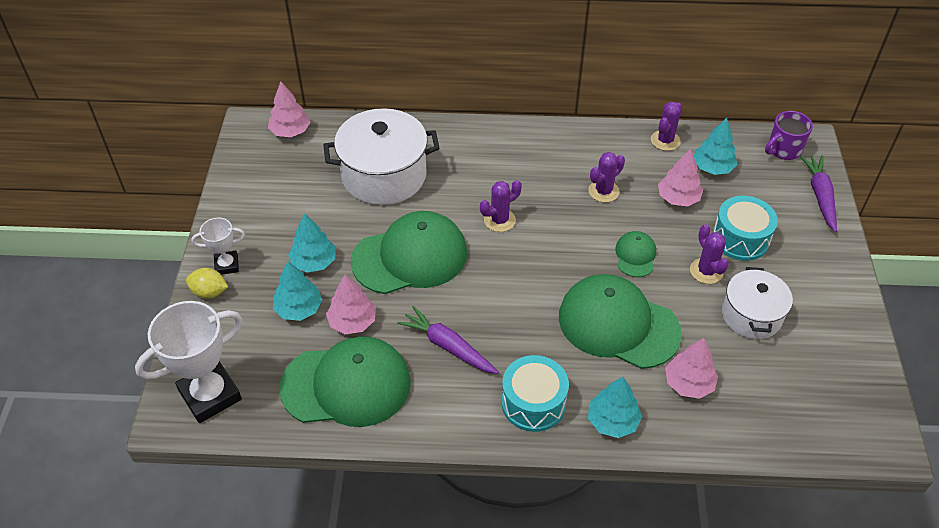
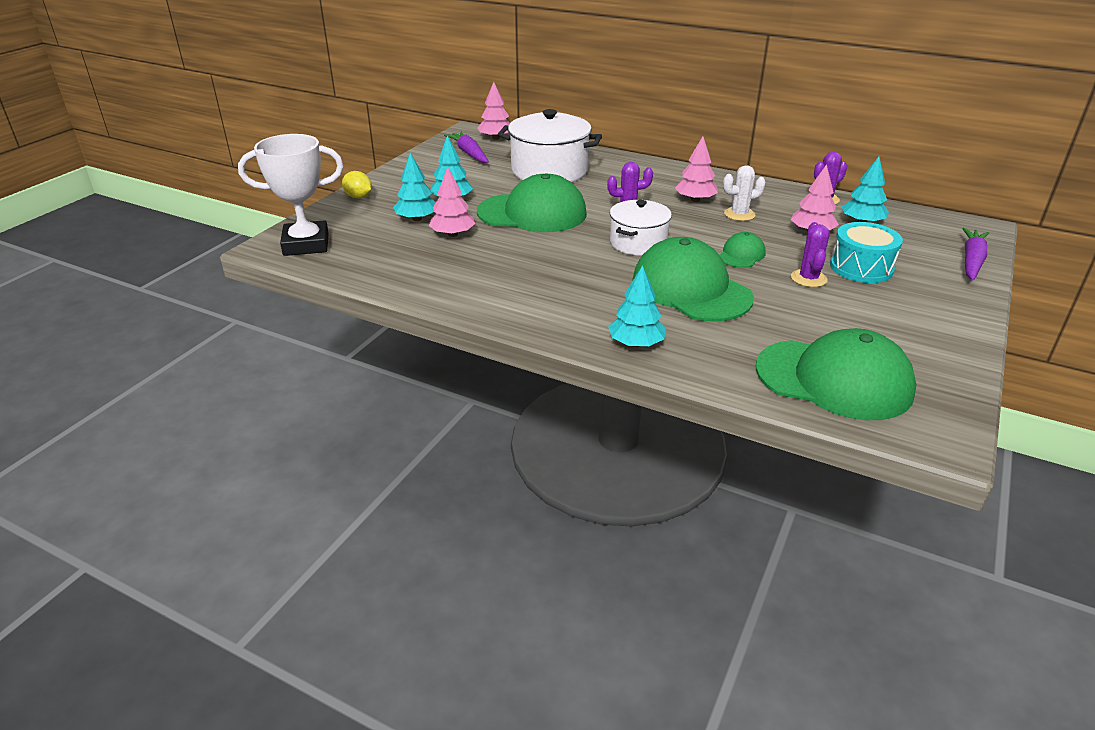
camera: 25 degrees right, 15 degrees down
white trophy [191,218,245,275] -> none
green cap [279,336,411,427] -> green cap moved to [756,328,916,420]
purple carrot [397,306,499,374] -> purple carrot moved to [444,132,489,163]
turquoise drum [501,355,569,432] -> none
purple cactus [588,152,625,202] -> white cactus [723,165,766,221]
pink tree [665,338,718,399] -> pink tree moved to [675,136,718,202]
white pot [722,267,793,339] -> white pot moved to [610,200,672,256]
purple mug [765,111,813,160] -> none

